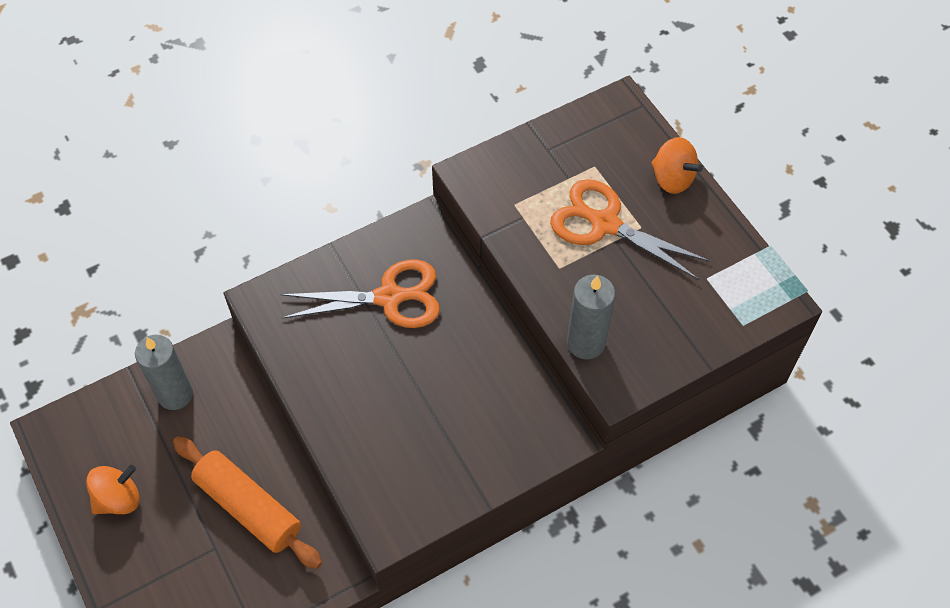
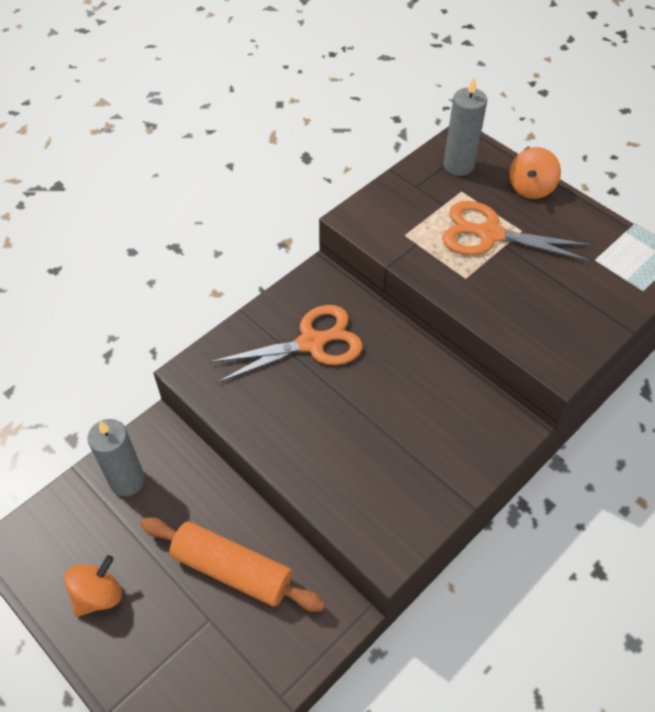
camera: 15 degrees left, 5 degrees down
grey candle [567,275,615,360] -> grey candle moved to [443,77,487,176]
orange spinning top [651,137,703,194] -> orange spinning top turned 90 degrees clockwise [509,147,561,199]

